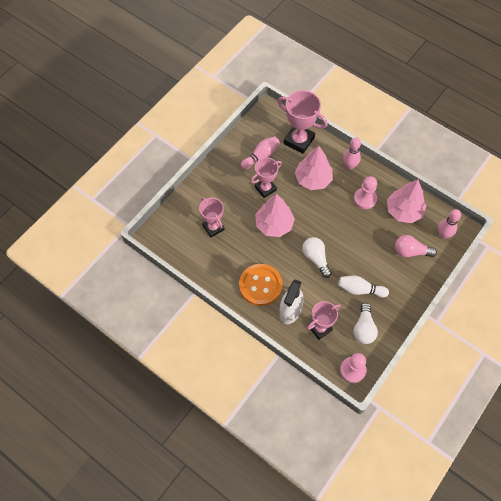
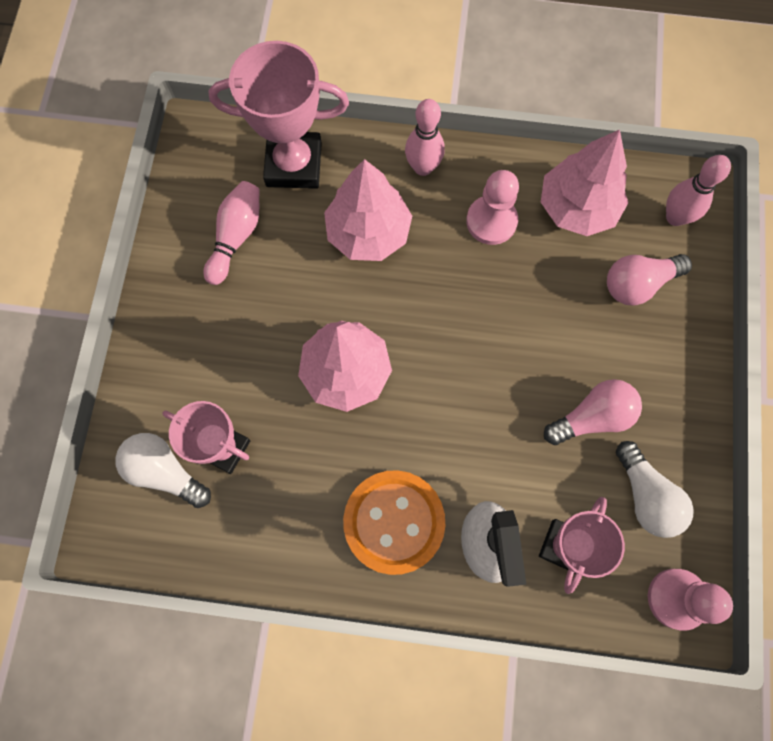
camera: 30 degrees left, 10 degrees up
pink trophy [251,158,282,198] -> none
white light bulb [302,237,331,278] -> white light bulb moved to [115,433,211,508]
white bowling pin [338,275,389,298] -> pink light bulb [544,379,642,445]

